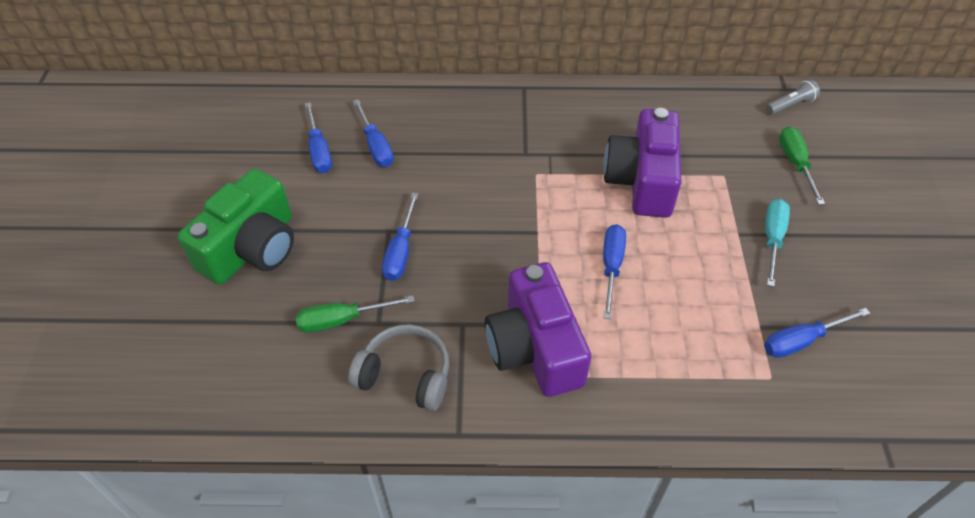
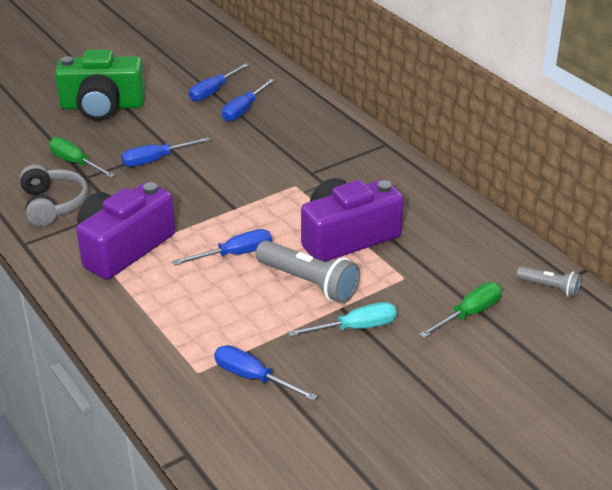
camera: 55 degrees right, 15 degrees down
none -> grey flashlight [255,240,360,303]

